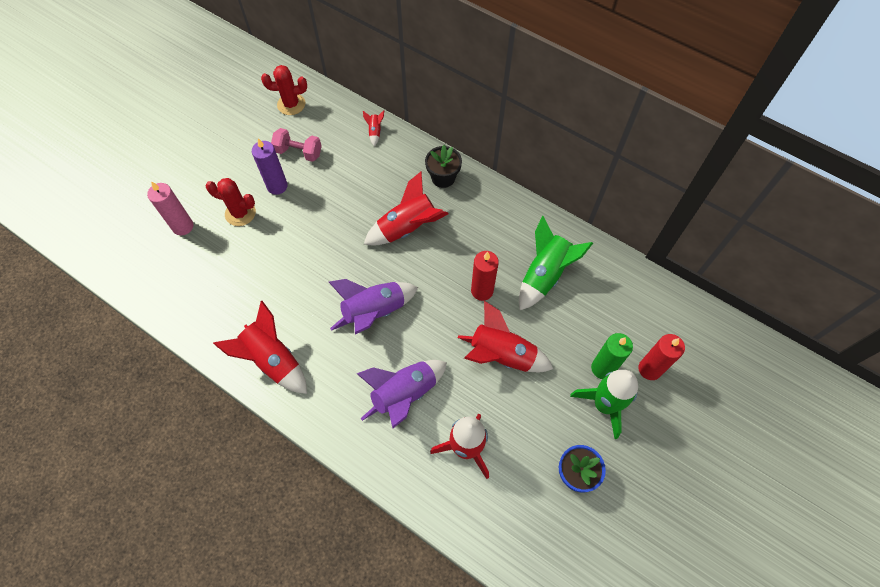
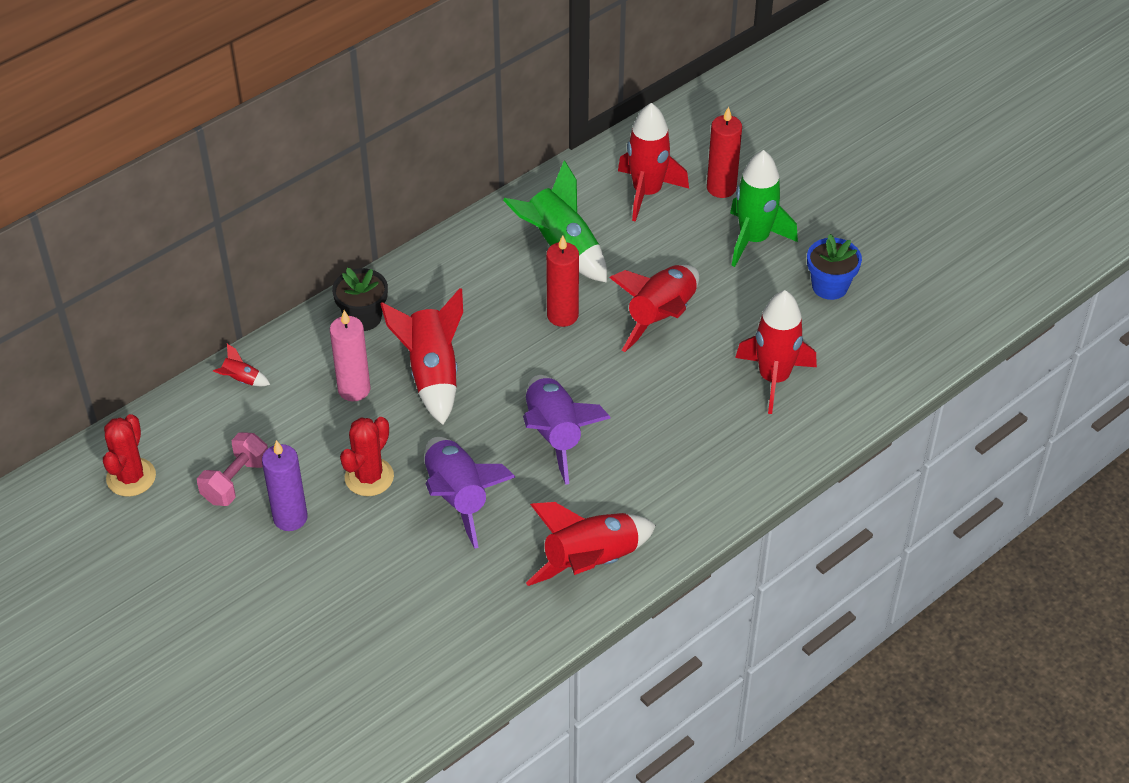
camera: 75 degrees left, 15 degrees down
pink candle [147,181,193,235] -> pink candle moved to [330,310,371,401]
red cactus [206,178,256,226] -> red cactus moved to [340,417,394,496]
purple rocket [357,360,447,428] -> purple rocket moved to [425,437,515,549]
green candle [591,333,633,379] -> none
none -> red rocket [618,103,689,222]

